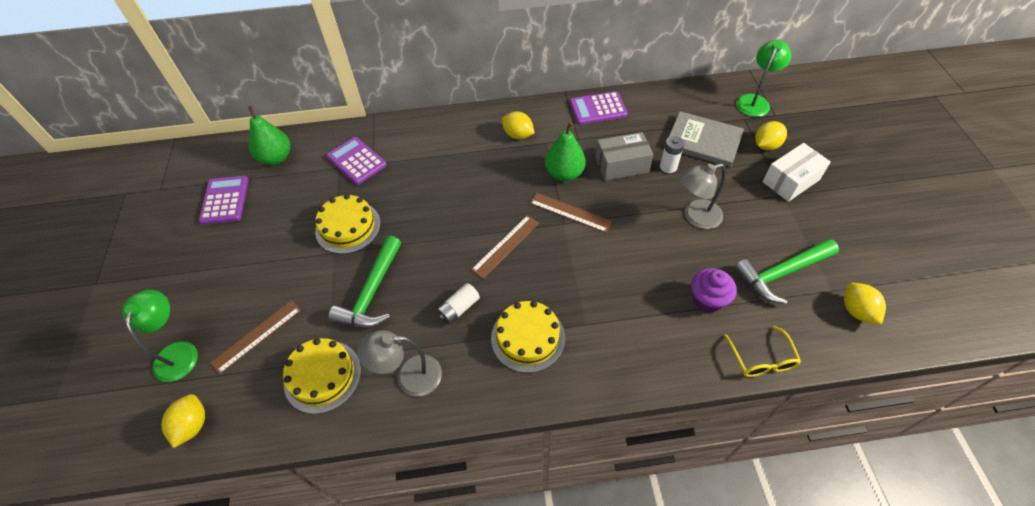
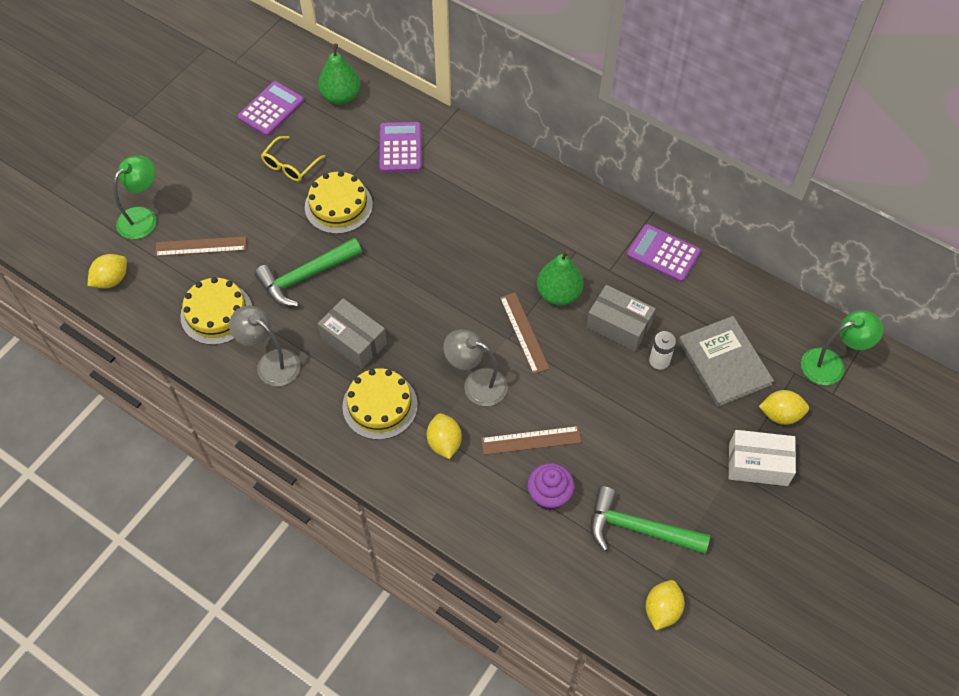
camera: 40 degrees right, 5 degrees up
white battery [436,283,480,325] -> grey box [317,298,387,369]
brown ruler [471,215,539,279] -> brown ruler moved to [481,426,582,455]
yellow lemon [502,111,534,139] -> yellow lemon moved to [427,413,462,459]
grey lamp [680,163,726,229] -> grey lamp moved to [443,330,508,406]
yellow glasses [724,325,801,377] -> yellow glasses moved to [261,136,326,181]

